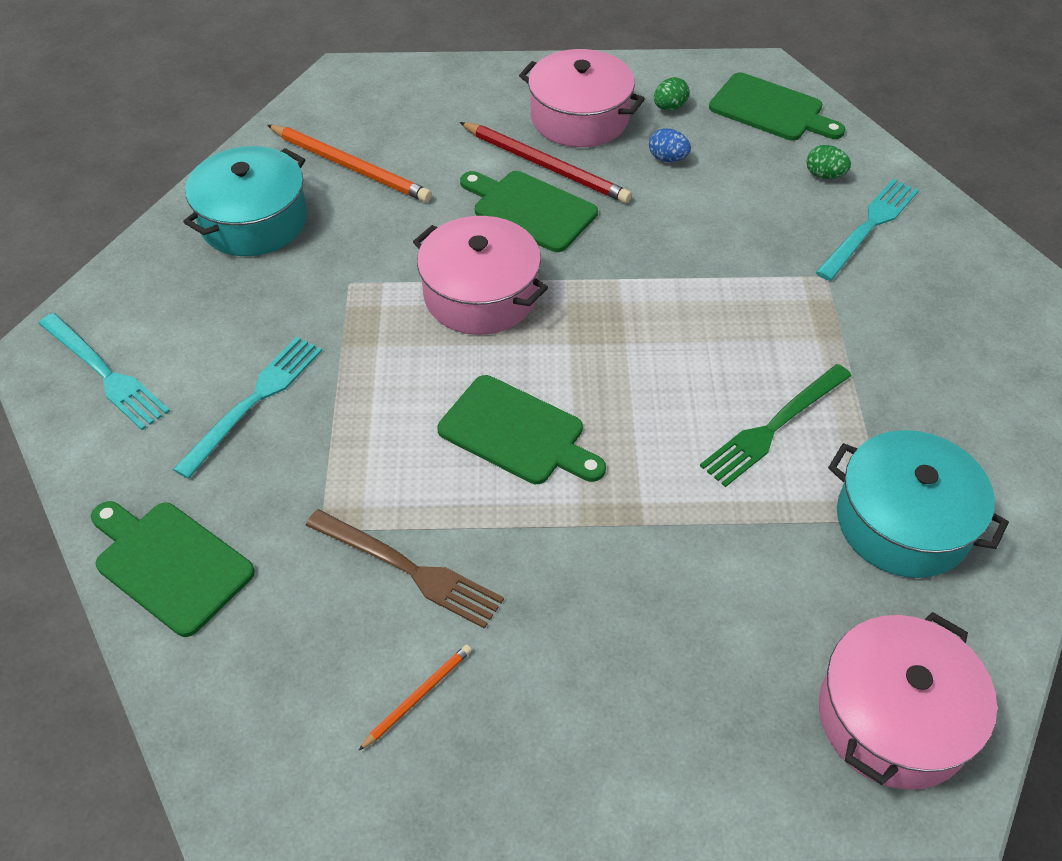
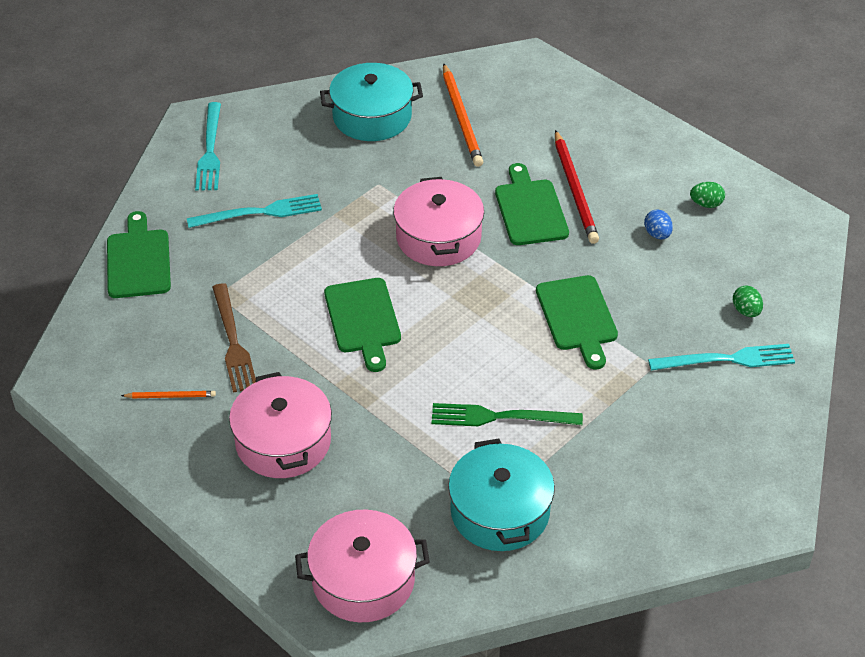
camera: 45 degrees right, 5 degrees down
pink pot [519,49,645,147] -> pink pot moved to [229,372,332,478]
green cutting board [709,72,845,140] -> green cutting board moved to [536,275,618,369]

